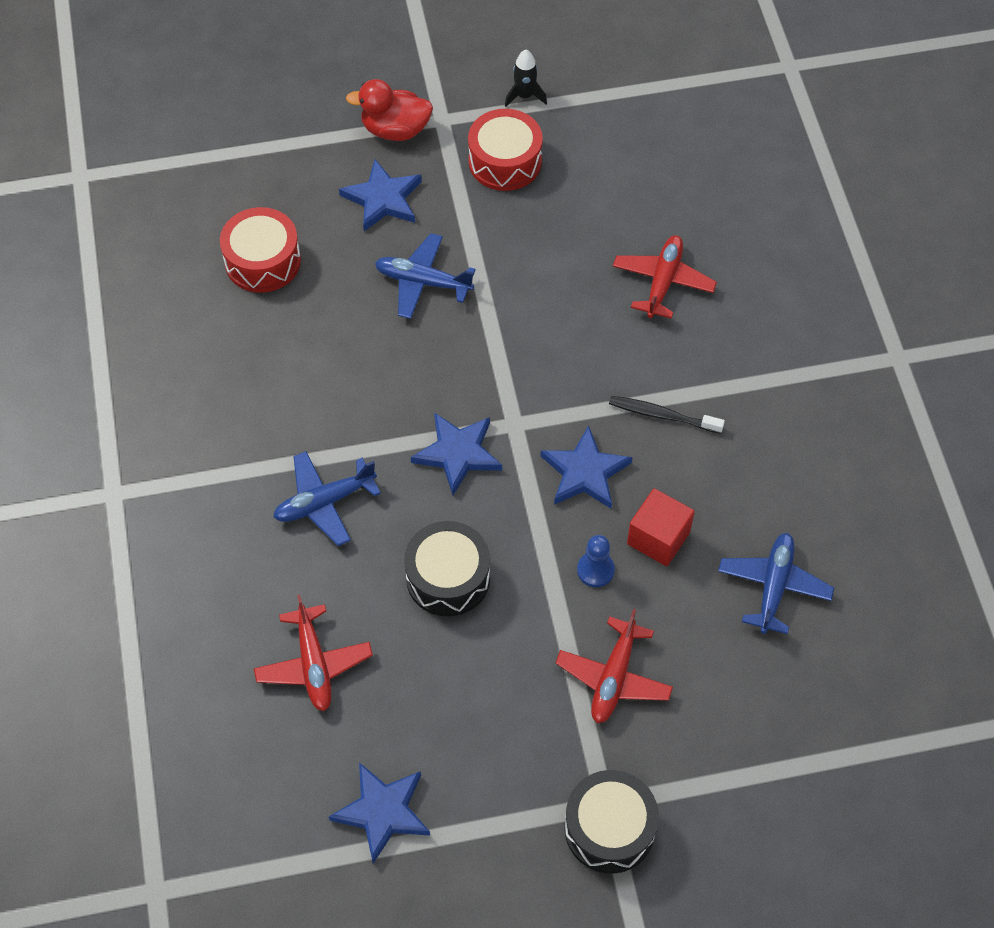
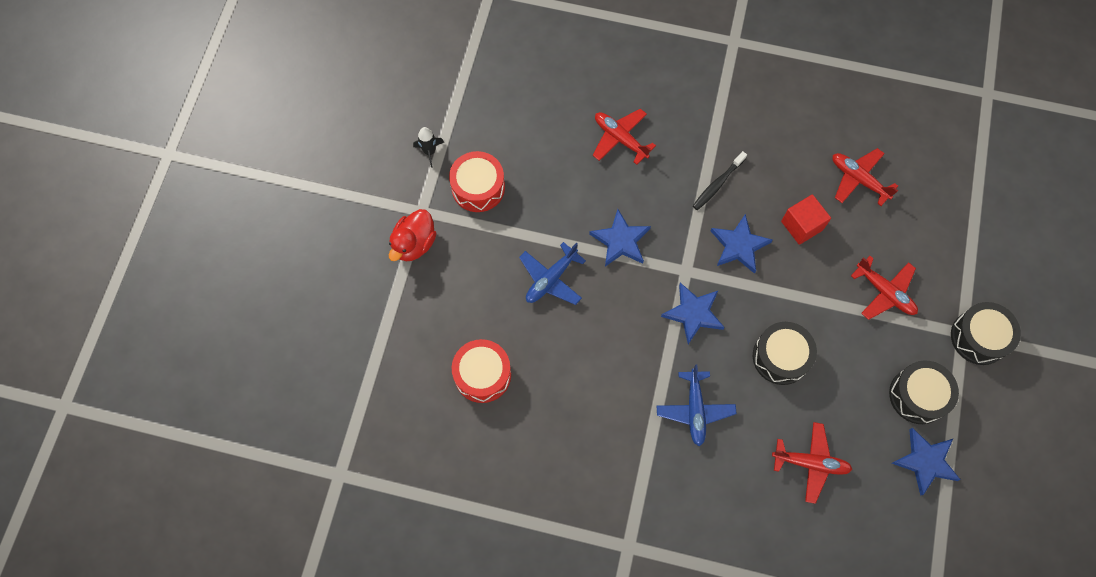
camera: 65 degrees left, 10 degrees up
blue star [339,159,422,231] -> blue star moved to [589,209,651,267]
blue pawn [577,535,615,587] -> none
blue plane [718,533,834,634] -> red plane [833,148,898,206]
none -> black drum [889,360,959,424]

